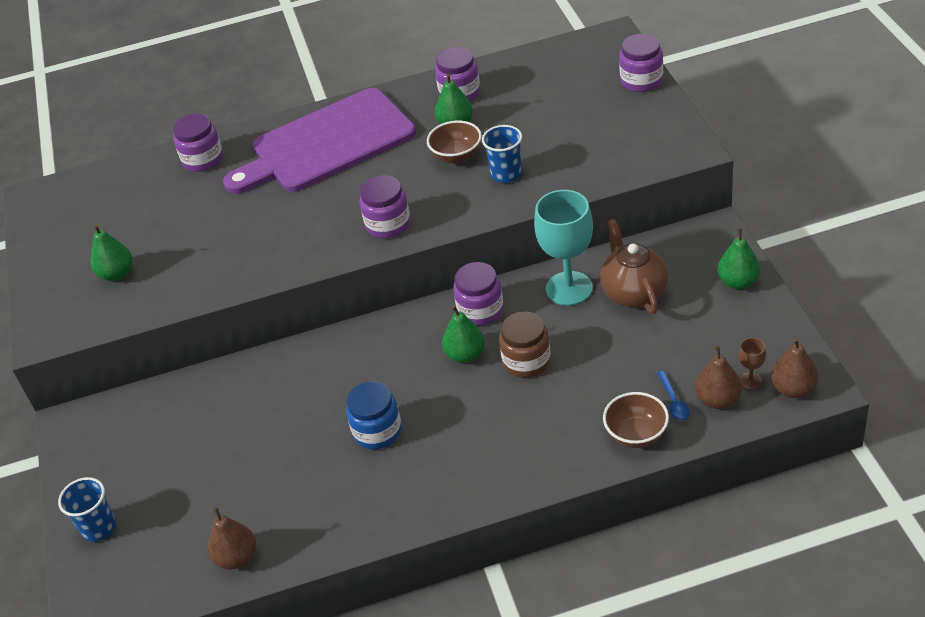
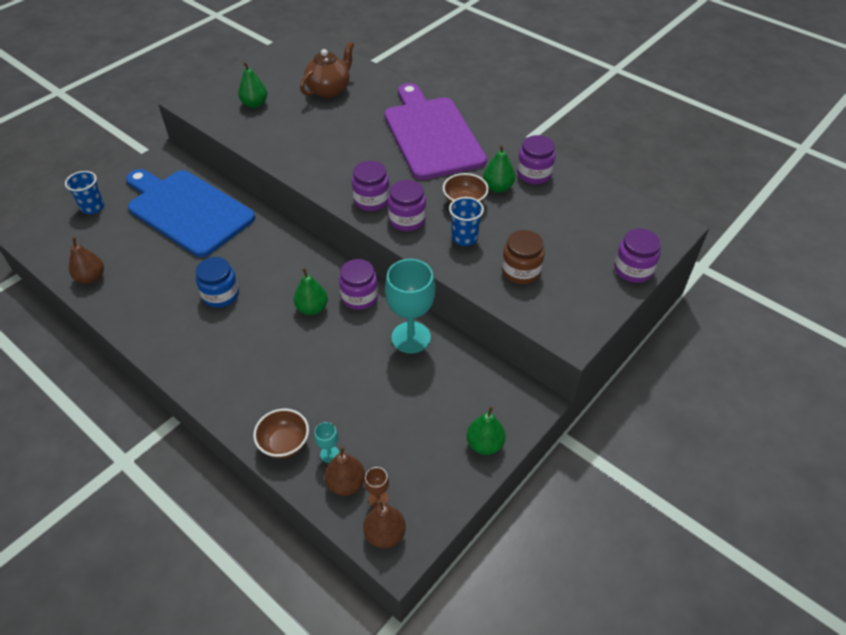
camera: 50 degrees right, 5 degrees up
purple jar [173,114,223,172] -> purple jar moved to [388,180,426,231]
purple cutting board [223,88,416,194] -> purple cutting board turned 45 degrees clockwise [384,83,487,180]
brown jar [499,312,551,378] -> brown jar moved to [502,230,545,284]
brown teapot [600,219,668,314] -> brown teapot moved to [300,42,354,98]
blue spoon [657,371,690,421] -> turquoise goblet [314,422,339,463]
none -> blue cutting board [126,169,255,257]

